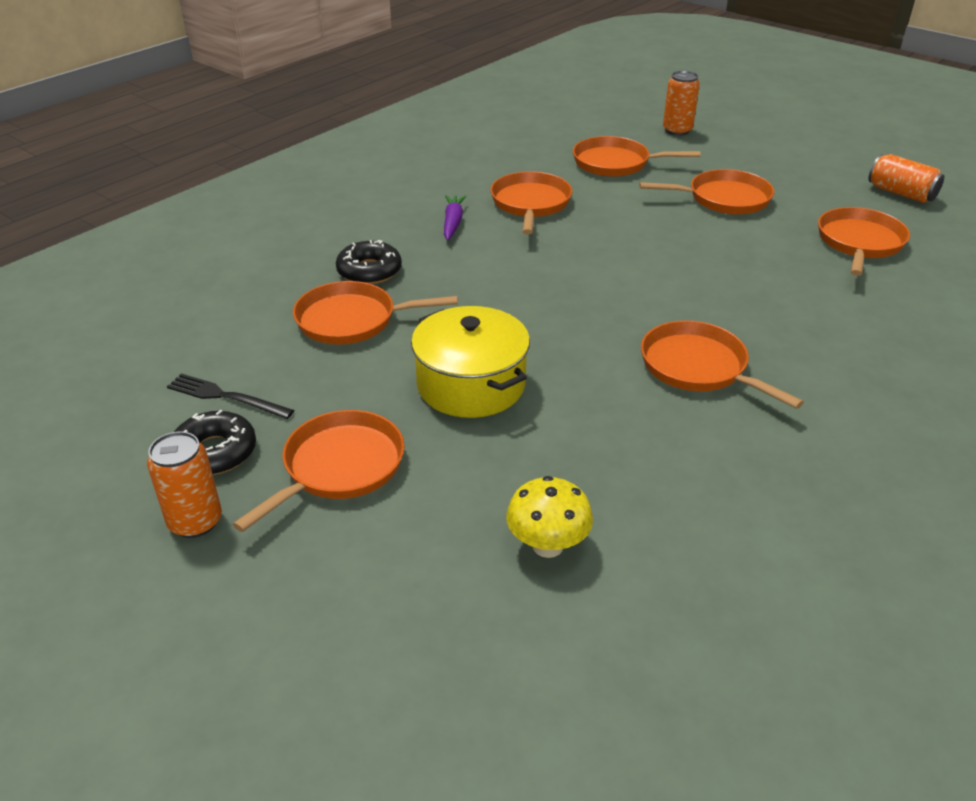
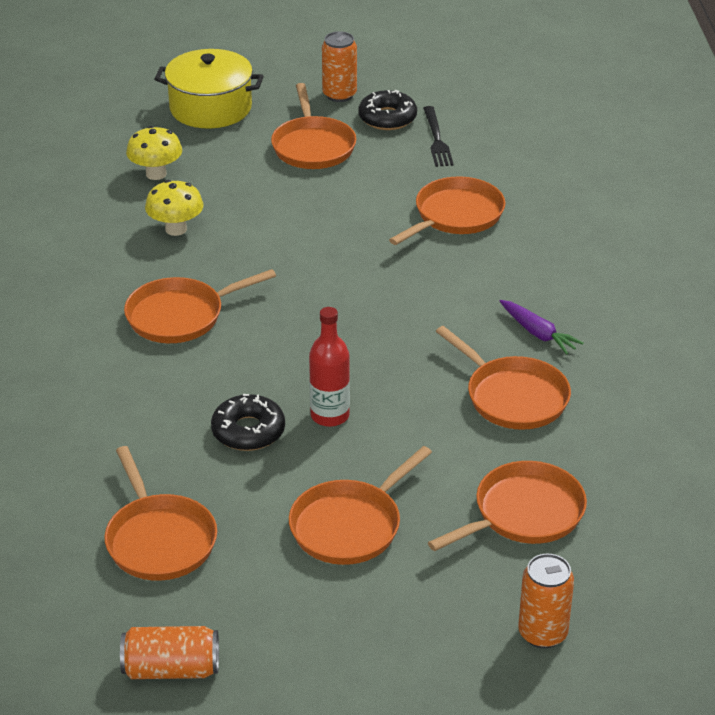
camera: 135 degrees right, 0 degrees up
black fork [167,374,294,419] -> black fork turned 105 degrees clockwise [423,106,454,167]
black donut [336,240,402,284] -> black donut moved to [211,394,285,451]
yellow pot [411,306,530,418] -> yellow pot moved to [154,49,264,129]
orange pan [641,320,804,409] -> orange pan turned 150 degrees clockwise [124,269,276,343]
none -> yellow mushroom [145,180,203,236]
none -> red bottle [309,307,350,427]

